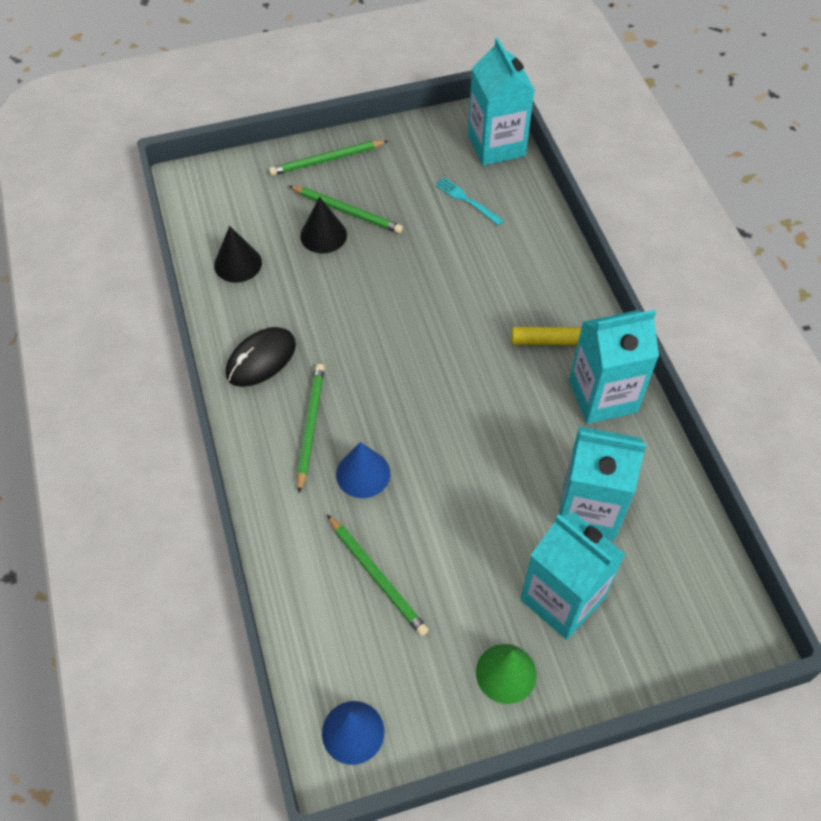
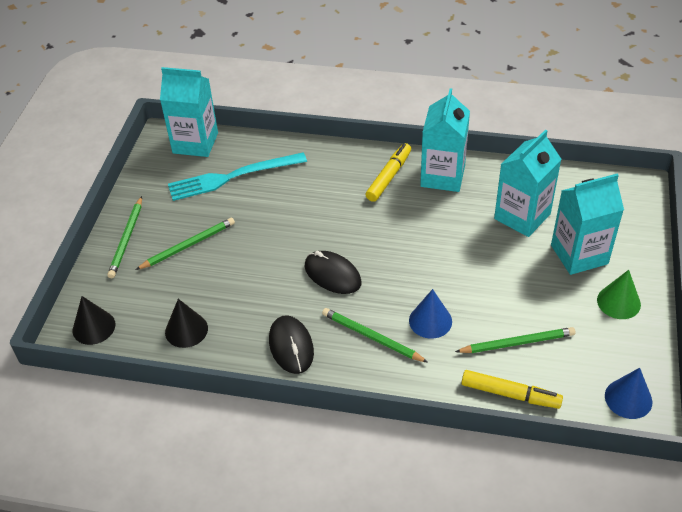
camera: 60 degrees left, 10 degrees down
black cone [300,197,347,253] -> black cone moved to [73,296,115,345]
turquoise fork [435,177,504,225] -> turquoise fork [168,153,307,201], size x2.09
none -> black mouse [304,251,362,294]
none -> yellow marker [462,370,563,409]

